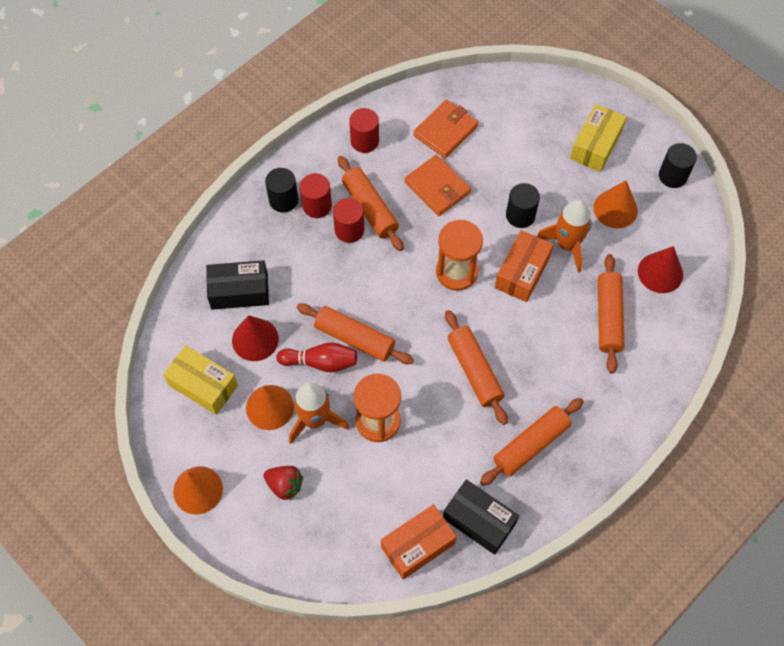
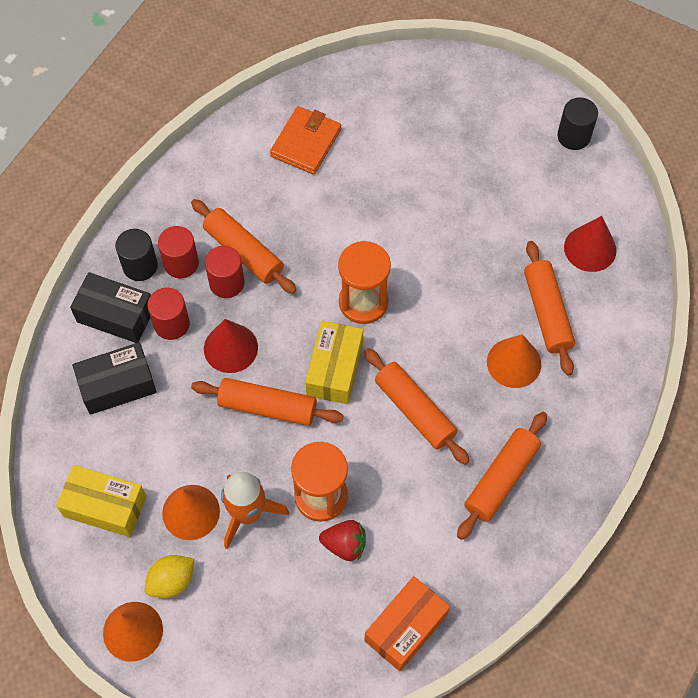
camera: 15 degrees left, 0 degrees up
red cone [232,315,279,361] -> red cone moved to [204,319,258,373]
red strawberry [263,466,303,500] -> red strawberry moved to [319,520,366,561]
red bowling pin [276,343,357,372] -> none
red cylinder [349,108,379,153] -> red cylinder moved to [147,288,190,340]
orange wallet [404,155,471,216] -> none
black box [443,479,519,555] -> black box moved to [70,272,151,343]
orange box [495,230,554,302] -> none
black cylinder [506,183,540,228] -> none
orange rocket [537,200,592,273] -> none
yellow box [570,104,627,172] -> yellow box moved to [305,321,363,404]
orange cone [594,180,638,228] -> orange cone moved to [487,334,541,388]
none -> yellow lemon [145,555,194,598]

